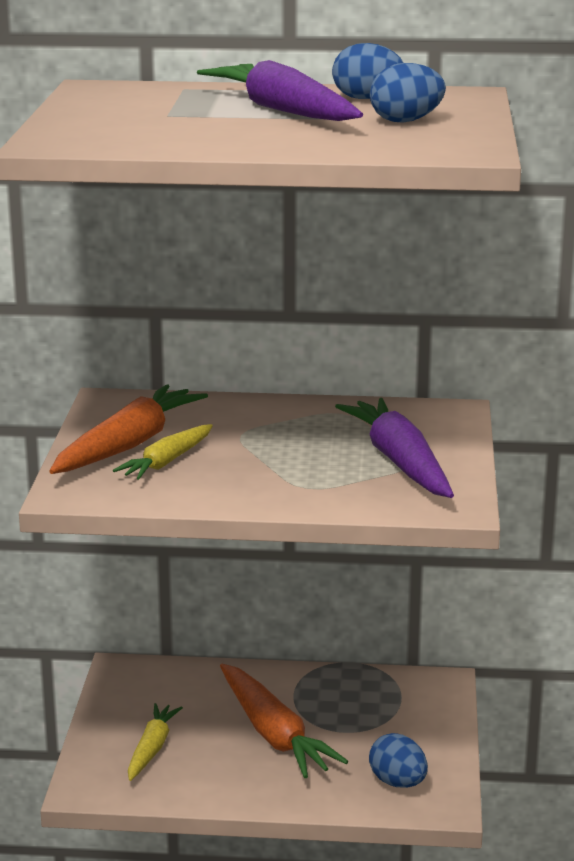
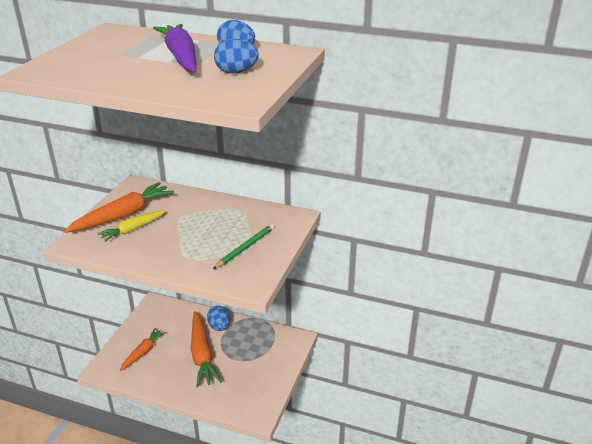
camera: 15 degrees right, 10 degrees up
yellow carrot [128,703,183,781] -> orange carrot [120,328,166,371]
purple carrot [335,398,454,498] -> green pencil [213,224,274,269]
blue egg [369,733,428,788] -> blue egg moved to [207,306,230,331]

